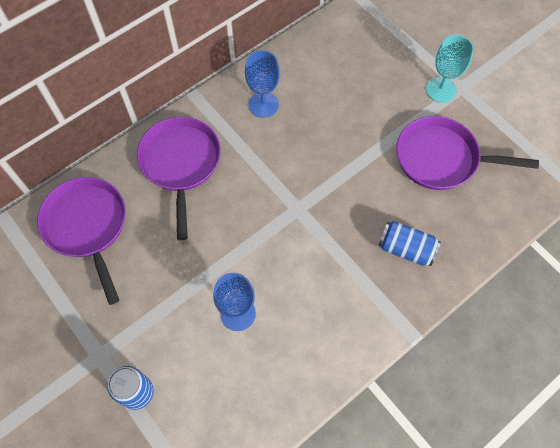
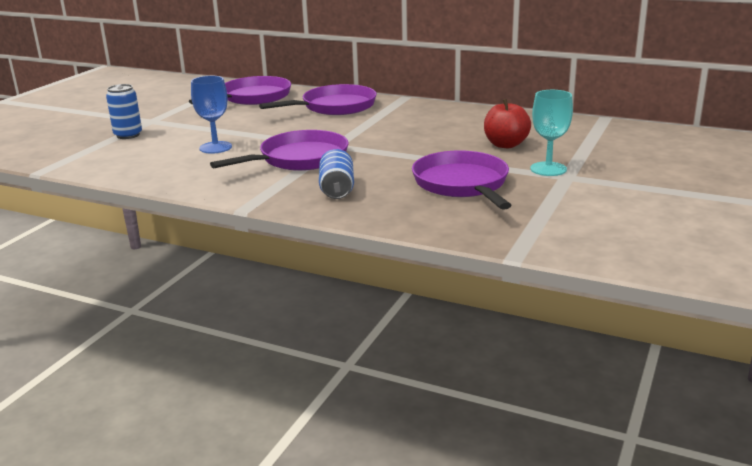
camera: 65 degrees right, 40 degrees down
blue goblet [245,50,280,118] -> none
none -> purple pan [210,130,349,171]
none -> red apple [484,99,531,148]

